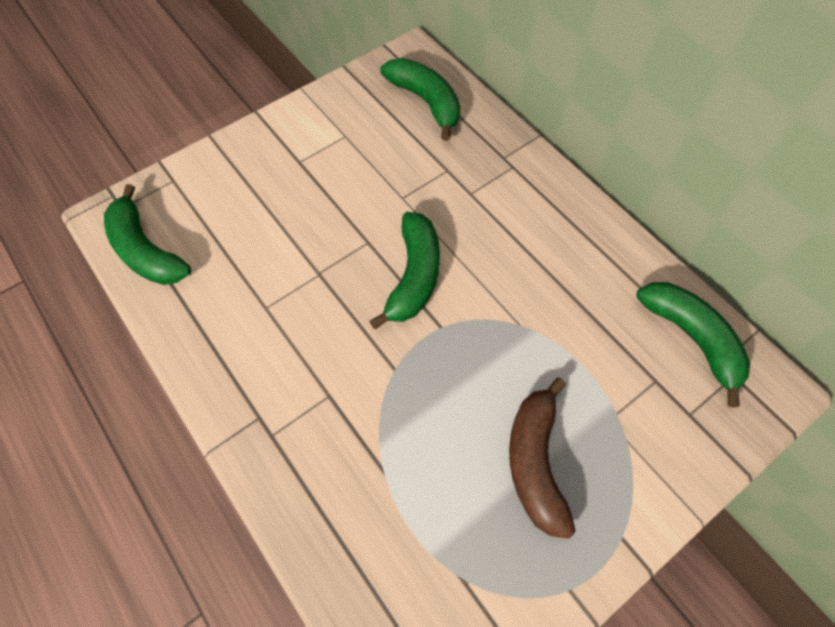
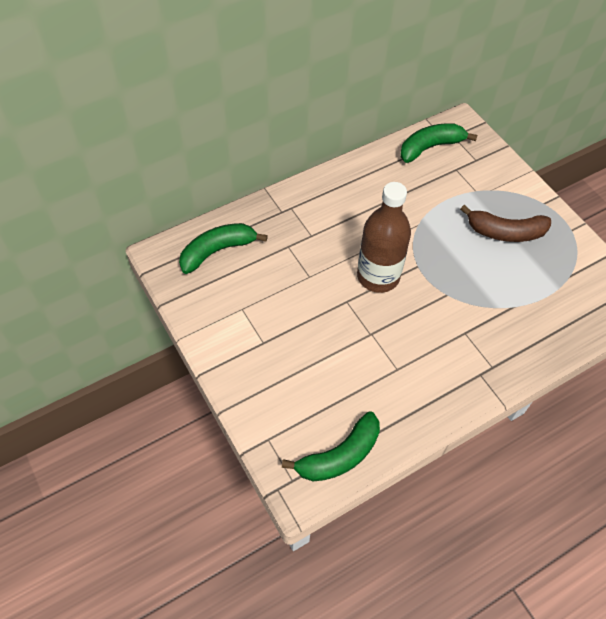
camera: 85 degrees left, 5 degrees down
green banana [369,212,440,329] -> brown bottle [357,182,411,293]

